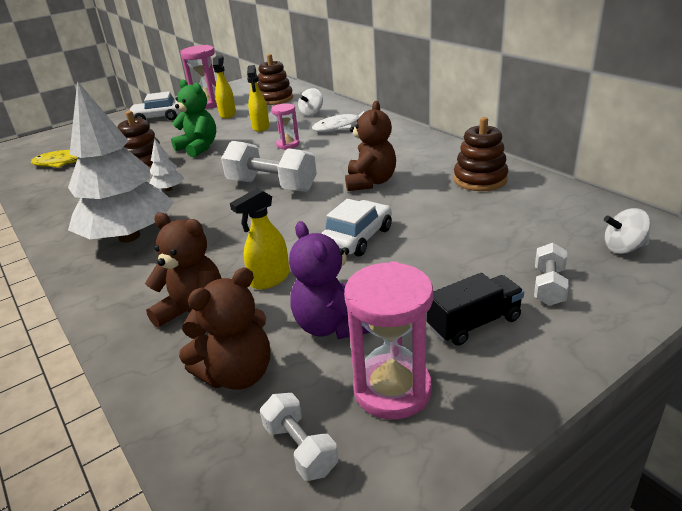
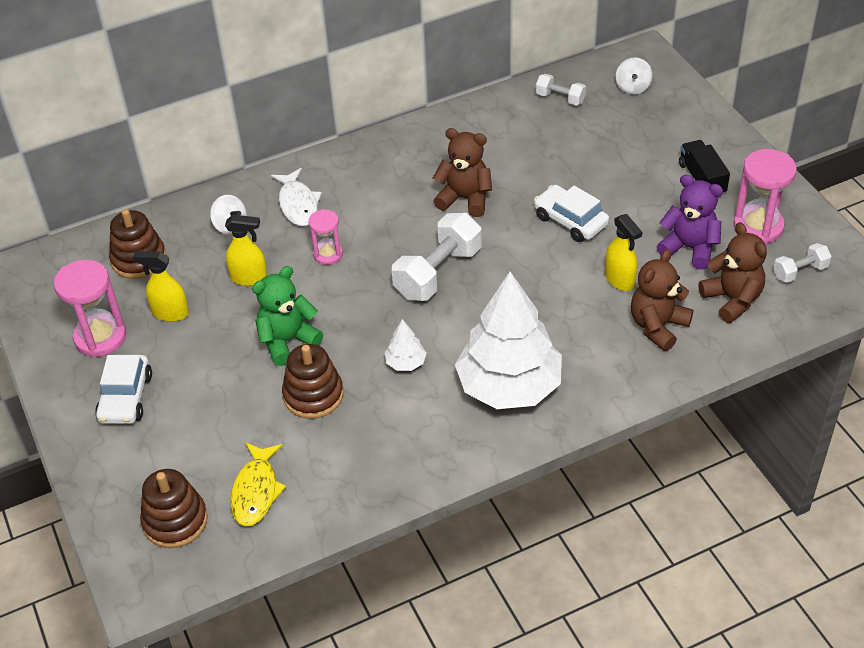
camera: 80 degrees left, 15 degrees up
purple teddy bear [289,221,370,339] -> purple teddy bear turned 135 degrees counterclockwise [657,175,723,270]
brown stacking toy [454,117,508,191] -> brown stacking toy moved to [140,469,208,548]
white dumbbell [534,243,569,306] -> white dumbbell moved to [536,74,586,106]

